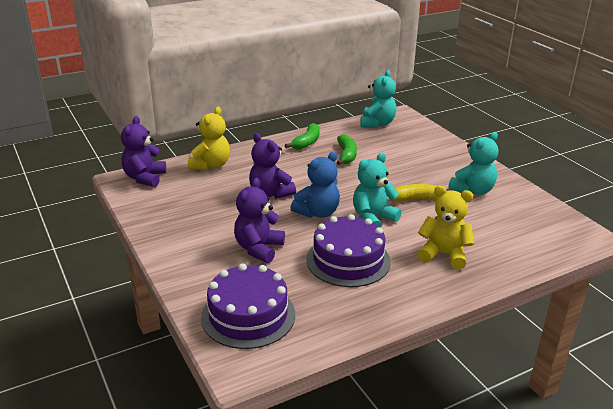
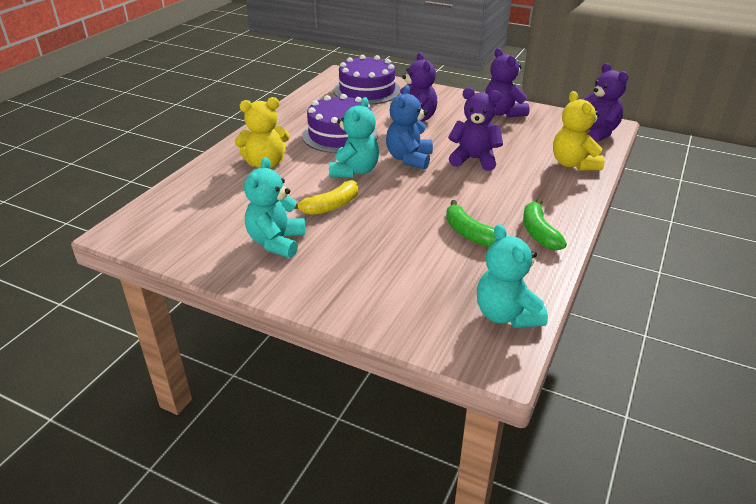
camera: 145 degrees right, 5 degrees up
none -> purple teddy bear [485,48,529,118]

